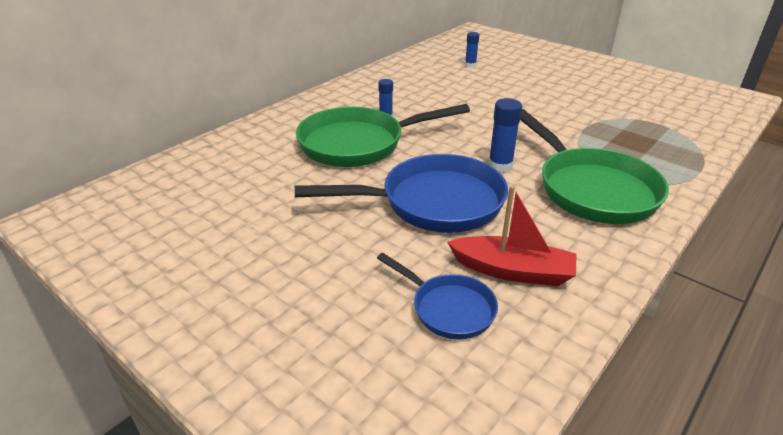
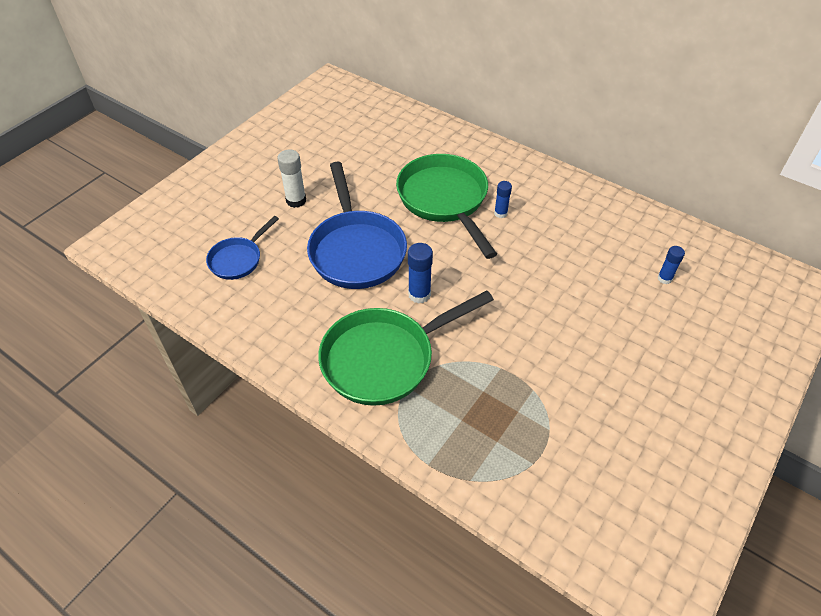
camera: 85 degrees right, 15 degrees up
red boat [447,185,576,286] -> none
none -> white glue stick [277,149,306,208]

